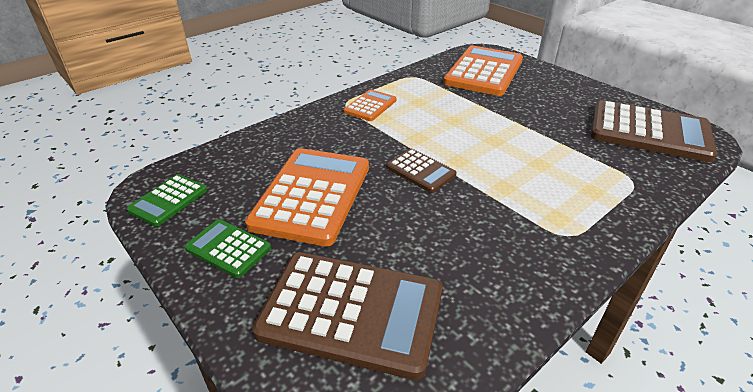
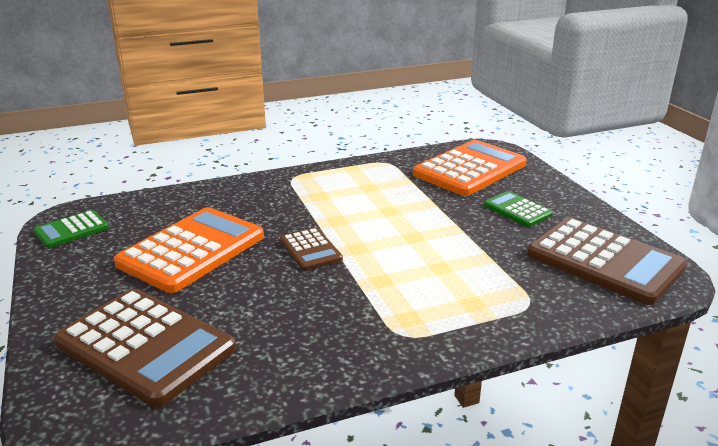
camera: 20 degrees right, 10 degrees down
green calculator [184,219,271,278] -> green calculator moved to [484,191,553,227]
orange calculator [344,89,396,121] -> none

